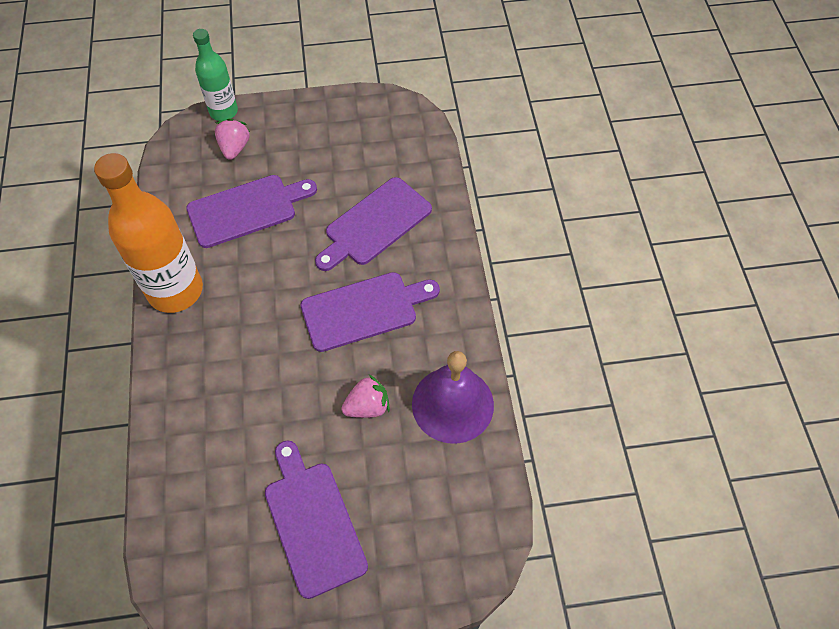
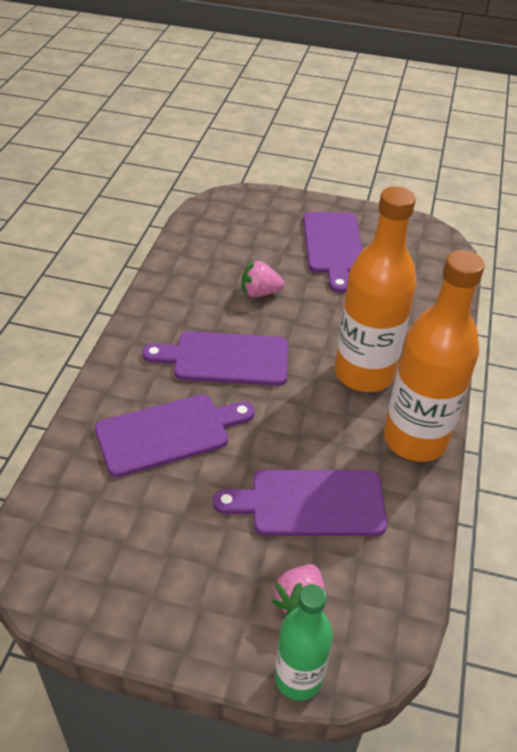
camera: 160 degrees left, 15 degrees down
purple bell [412,351,494,444] -> none
none -> orange bottle [335,186,416,392]

